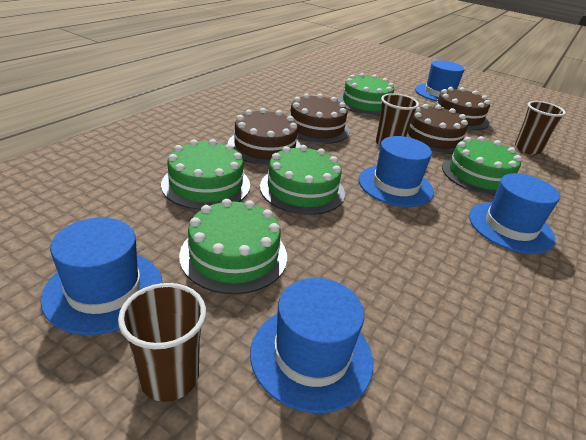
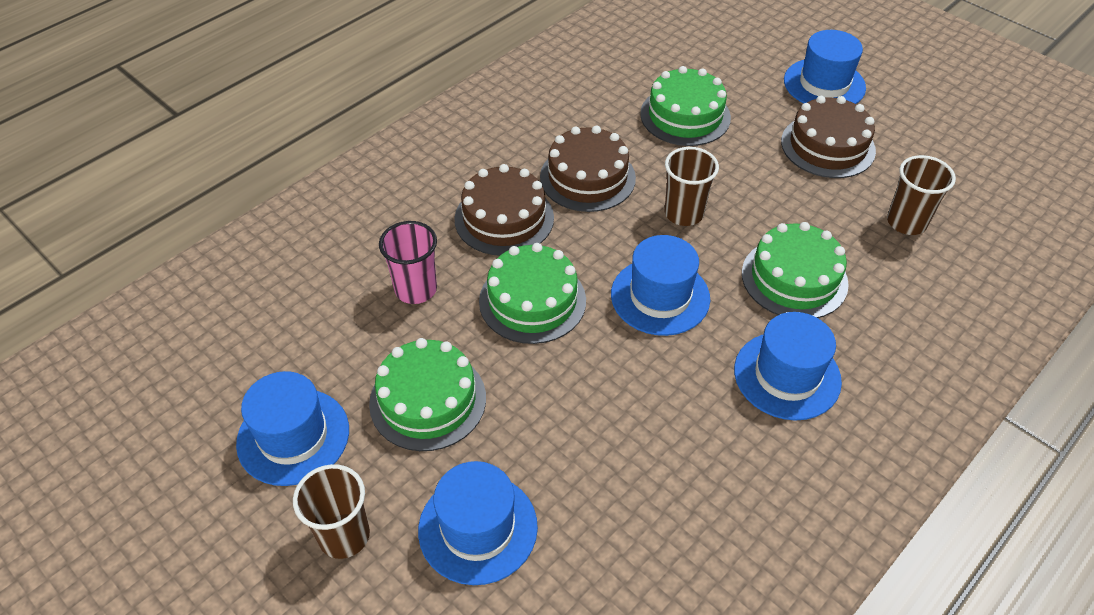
camera: 15 degrees right, 15 degrees up
green cake [161,139,250,210] -> pink cup [379,221,437,304]
brown cake [406,104,468,154] -> none

